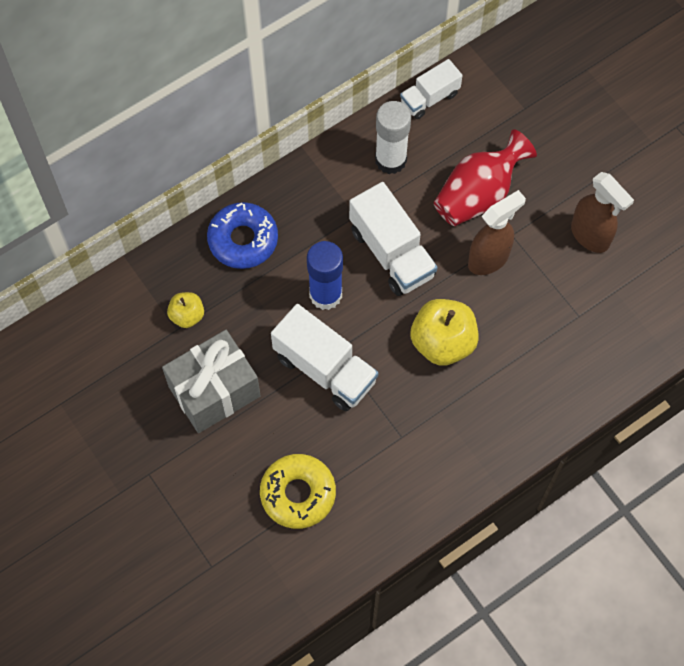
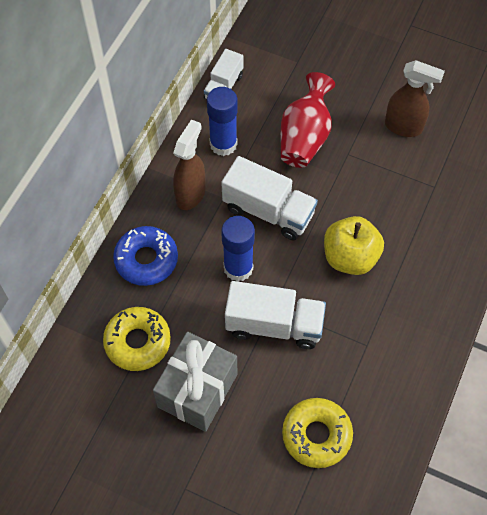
camera: 30 degrees left, 5 degrees down
yellow apple [167,292,204,328] -> yellow donut [103,307,171,371]
white glue stick [375,101,411,174] -> blue glue stick [207,87,238,156]
brown spray bottle [468,190,526,275] -> brown spray bottle moved to [173,119,206,210]

